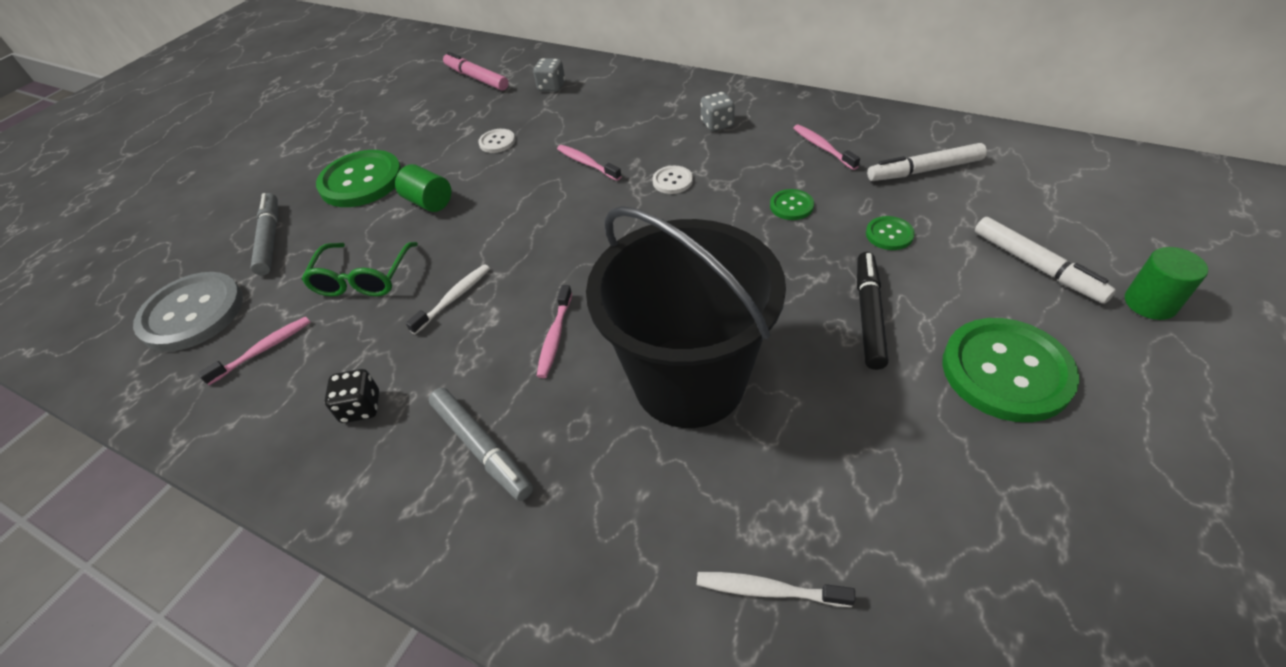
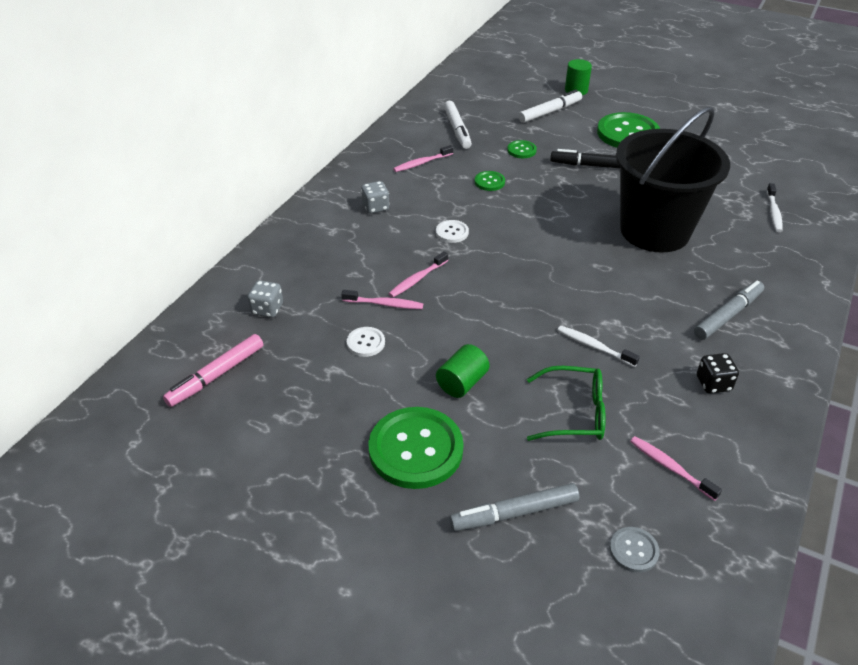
camera: 95 degrees left, 5 degrees down
grey button [133,272,243,352] -> grey button [610,527,660,573], size x0.46
pink toothbrush [537,285,572,378] -> pink toothbrush moved to [341,290,423,309]

